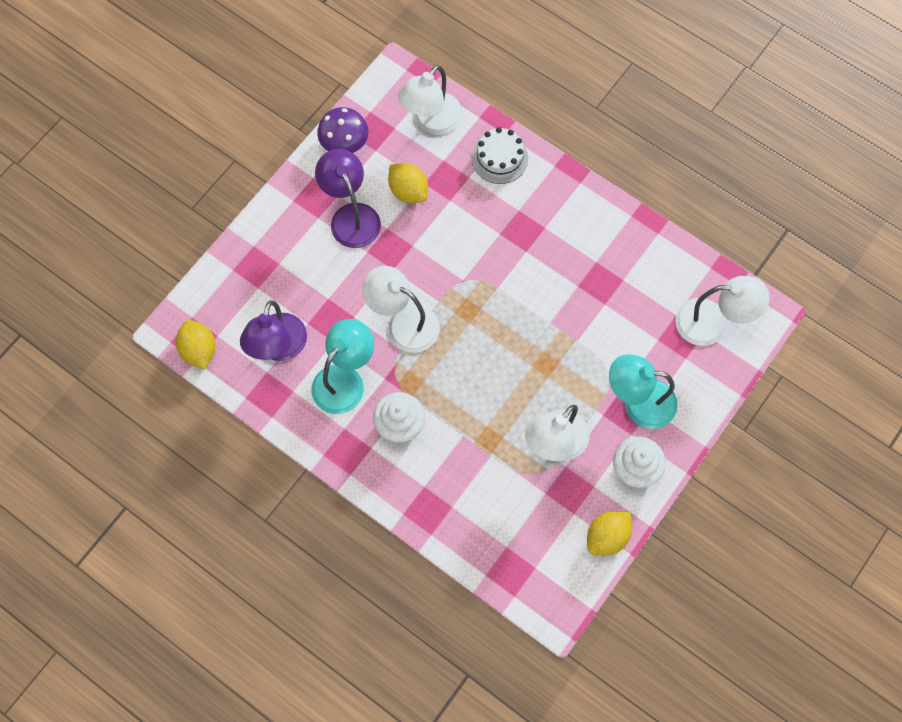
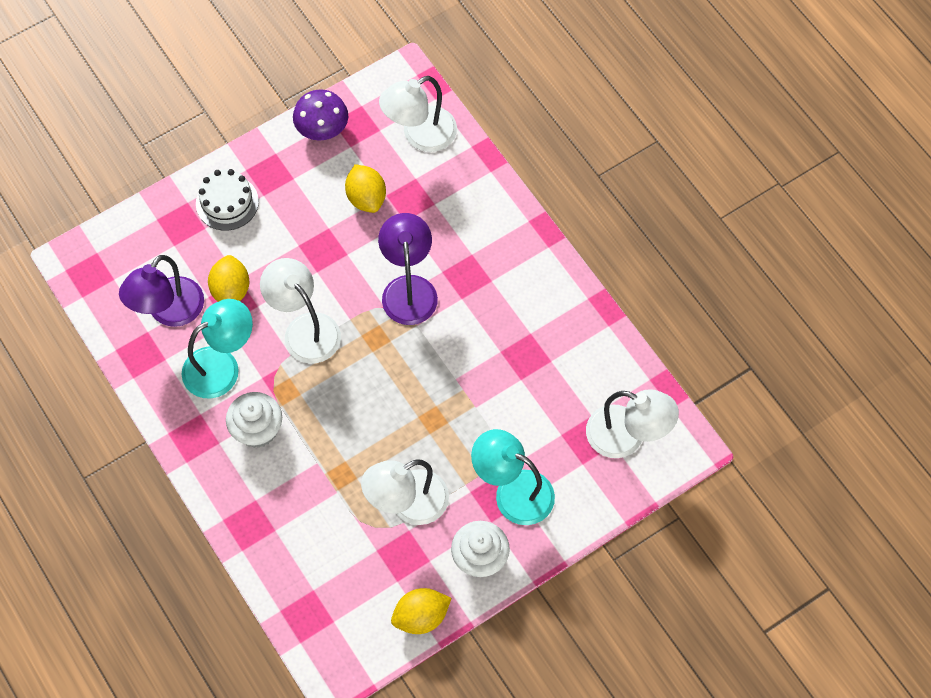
camera: 20 degrees right, 5 degrees down
yellow lemon [176,320,216,369] -> yellow lemon moved to [208,255,249,302]
purple lamp [315,149,381,248] -> purple lamp moved to [378,213,438,325]
white cake [472,127,528,184] -> white cake moved to [196,169,259,231]

